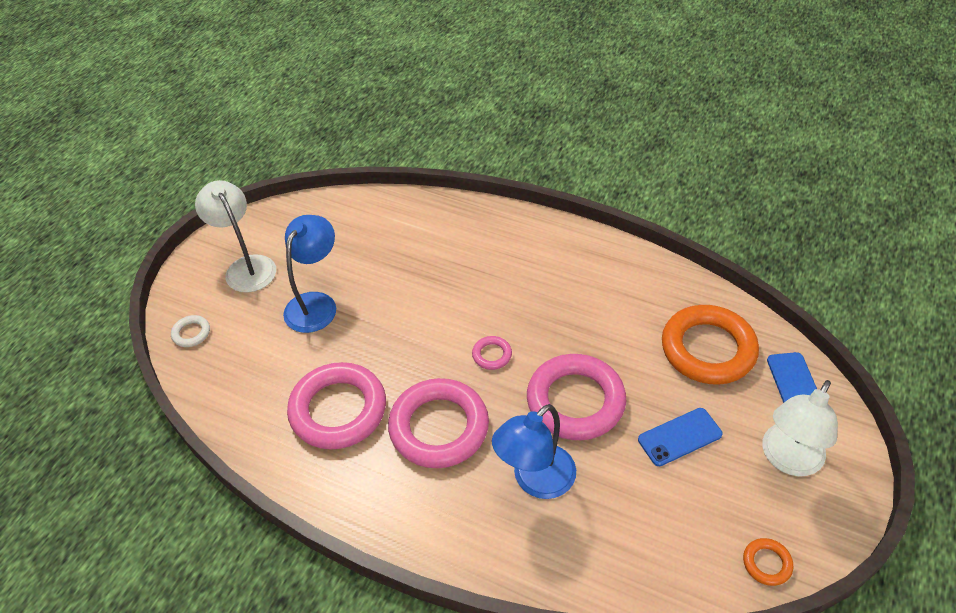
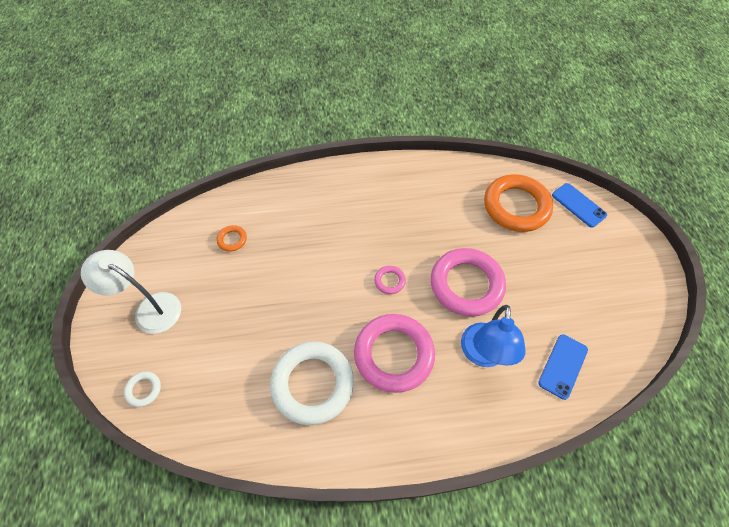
camera: 35 degrees left, 10 degrees up
blue lamp [283,215,336,333] -> none
pink ring [287,362,386,449] -> white ring [270,341,354,425]
blue phone [638,408,723,466] -> blue phone moved to [538,334,588,400]
orange ring [743,538,793,586] -> orange ring moved to [217,225,247,252]
white lamp [762,380,838,476] -> none

